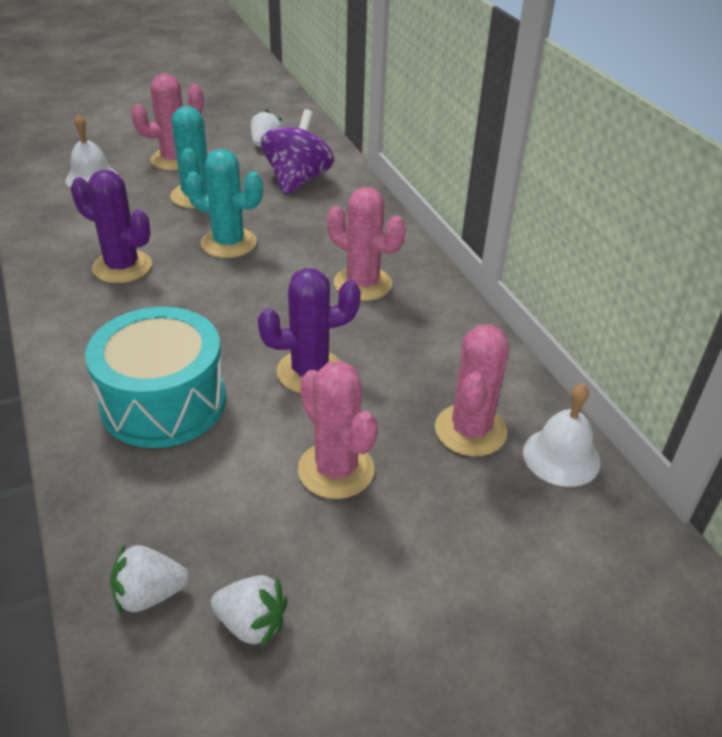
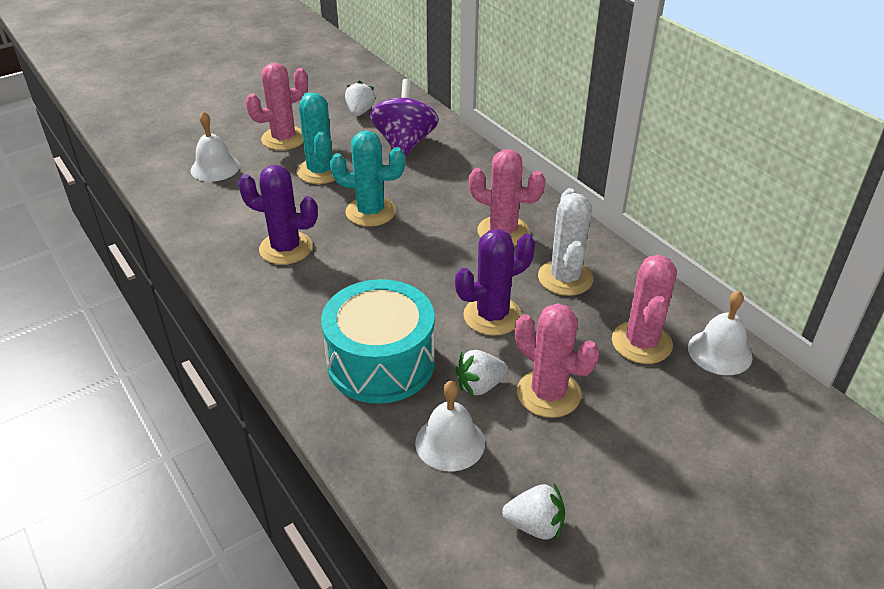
camera: 10 degrees left, 0 degrees up
white strawberry [110,544,189,614] -> white strawberry moved to [455,350,508,397]
none -> white bell [415,381,485,472]
none -> white cactus [538,188,594,296]

